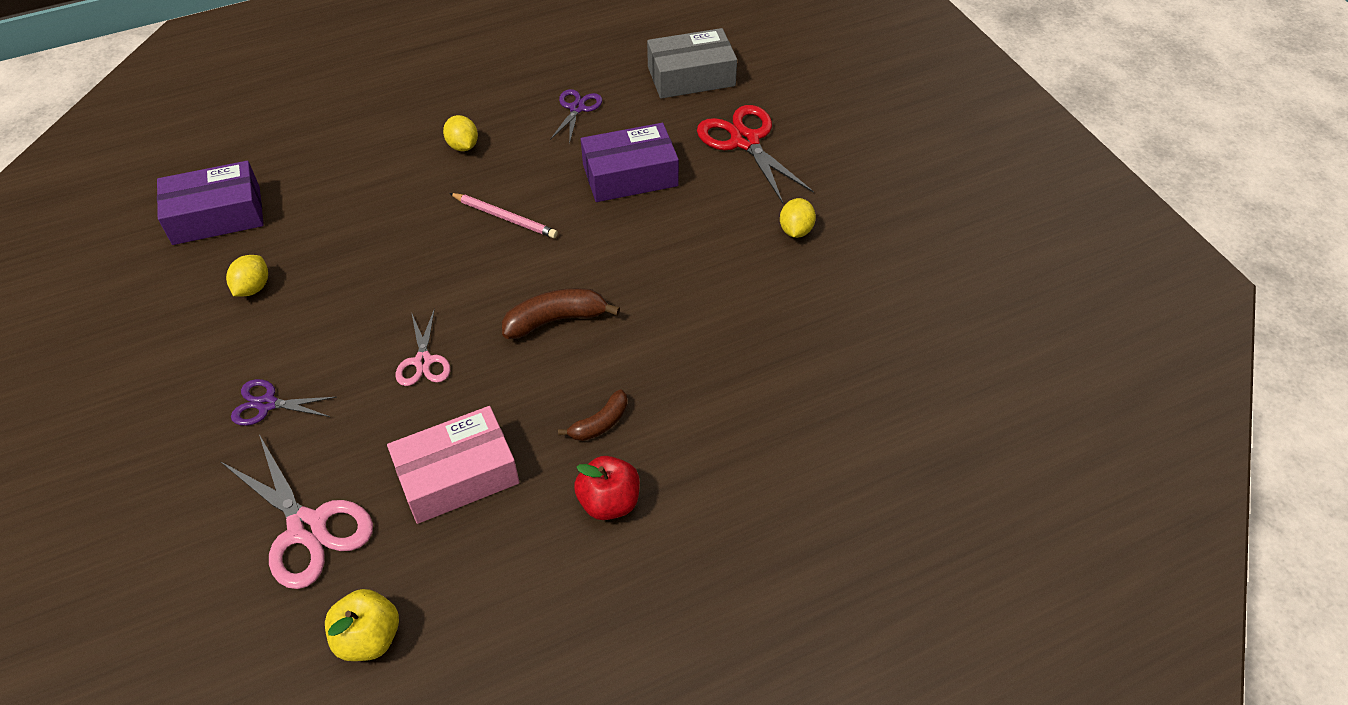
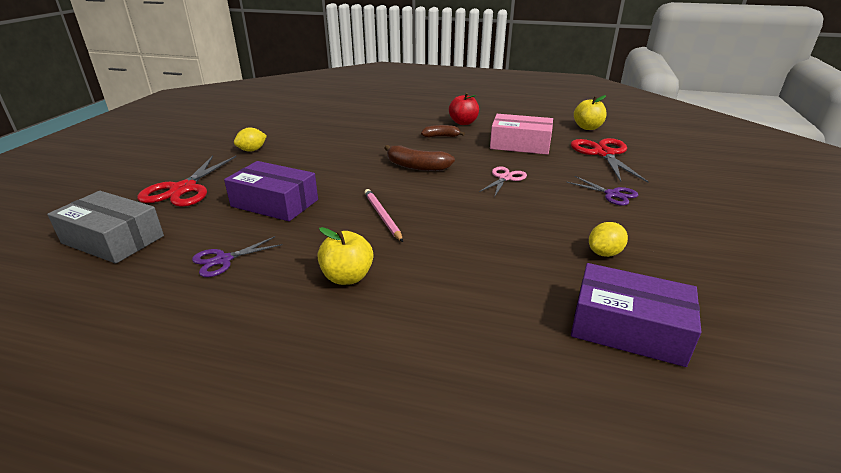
camera: 140 degrees left, 20 degrees down
pink scissors [220,434,373,589] -> red scissors [571,138,649,182]
yellow lemon [443,115,478,151] -> yellow apple [317,227,373,285]

